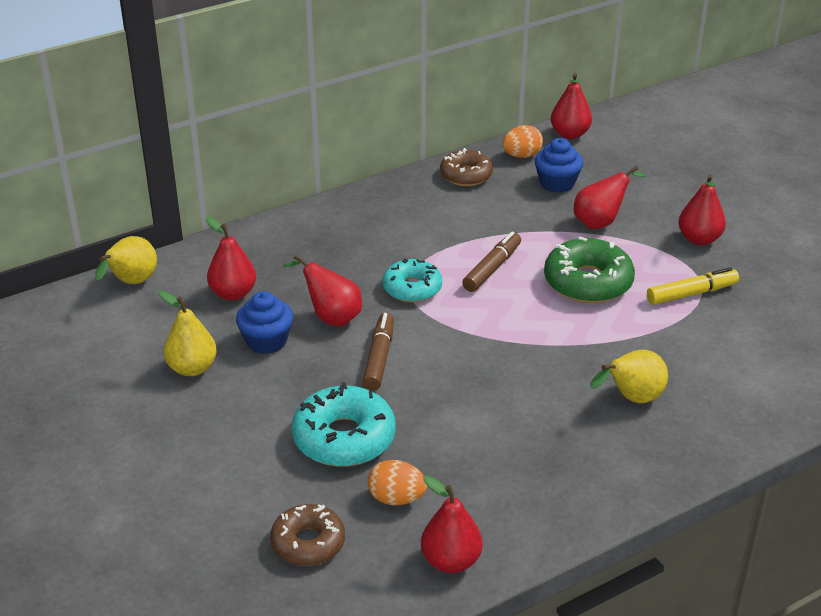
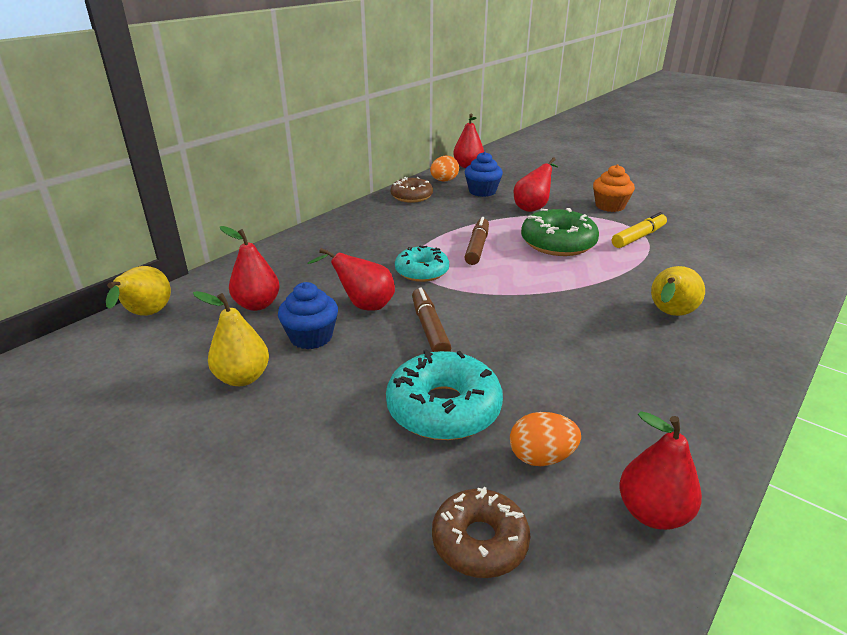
camera: 20 degrees left, 5 degrees down
red pear [678,174,726,245] -> orange cupcake [593,164,635,212]

